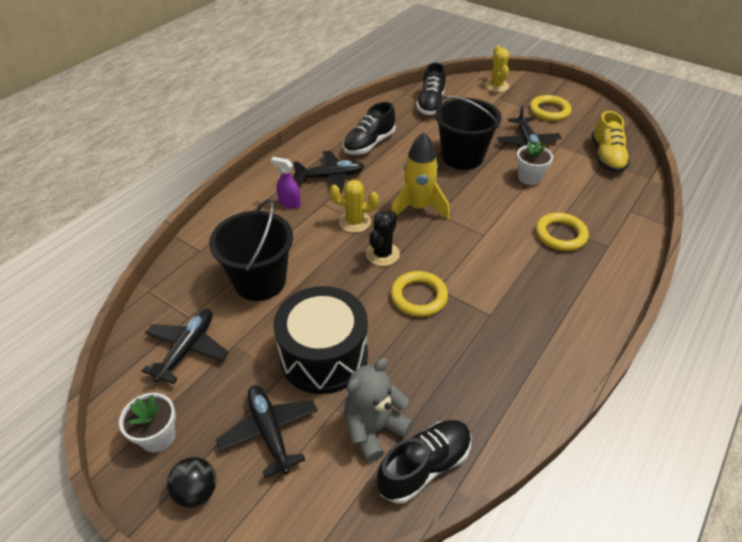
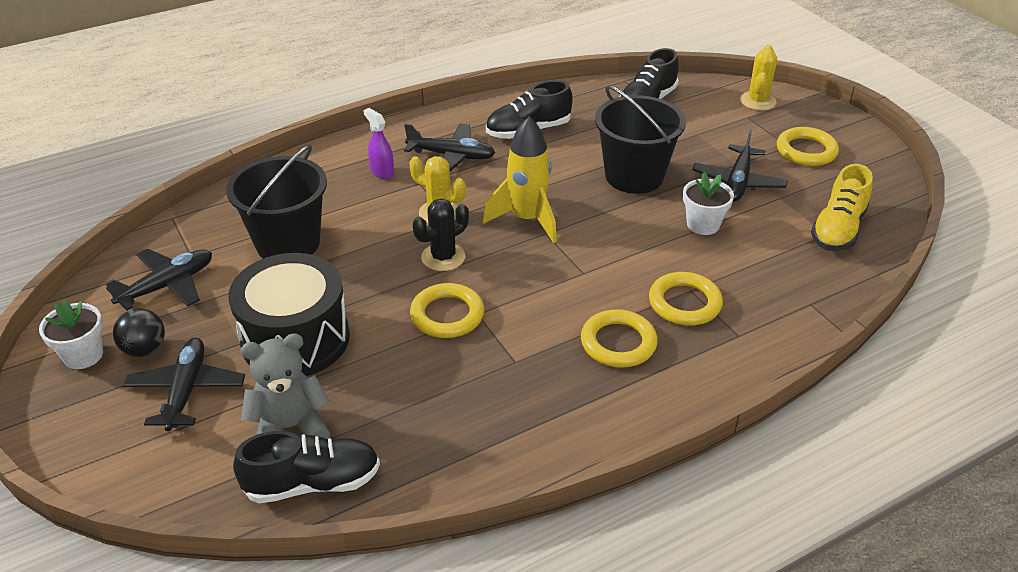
camera: 25 degrees right, 5 degrees down
black ball [167,457,217,508] -> black ball moved to [113,308,165,357]
none -> yellow ring [581,309,658,368]

